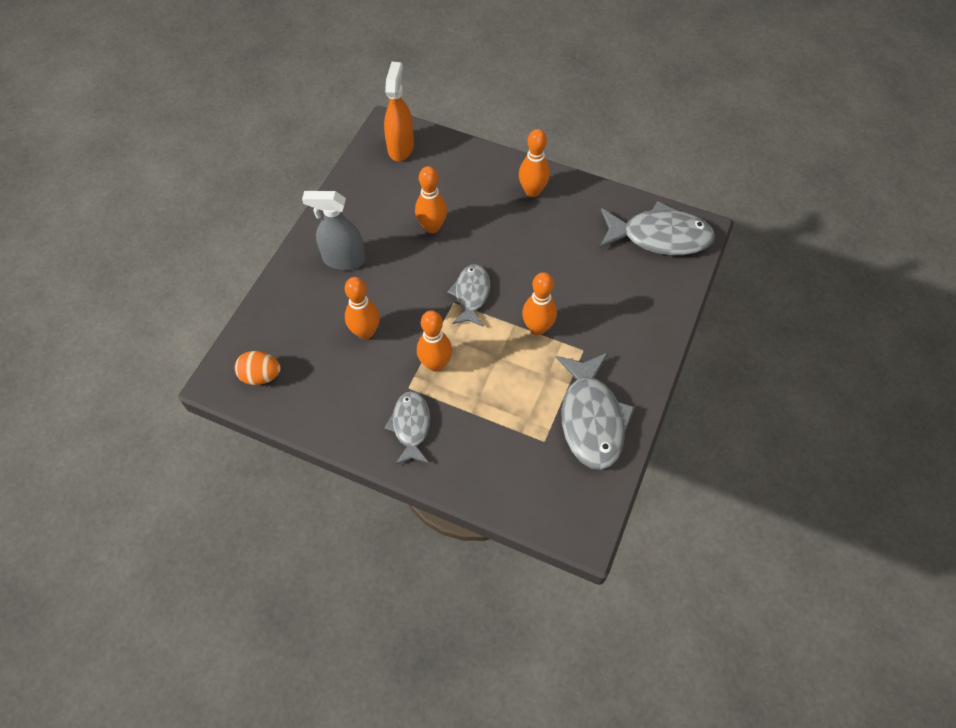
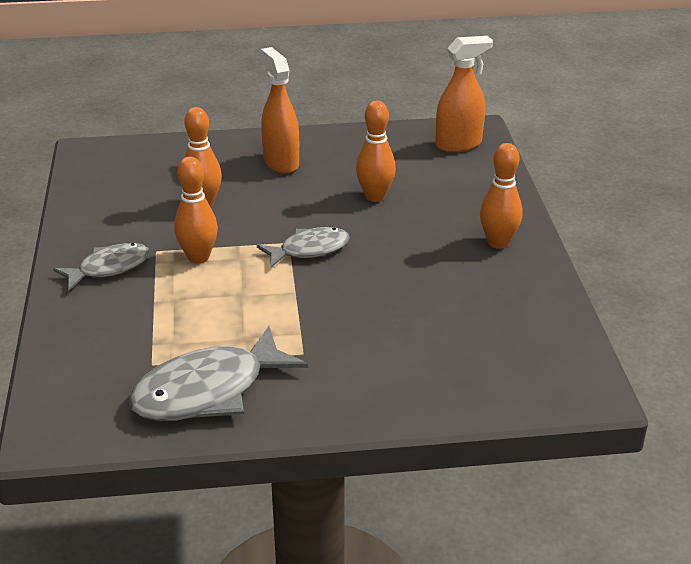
camera: 60 degrees right, 25 degrees down
orange egg [235,351,281,385] -> none
grey spray bottle [302,191,366,270] -> orange spray bottle [261,47,299,174]
orange bowling pin [522,272,557,335] -> none
grey fish [600,201,715,255] -> none

